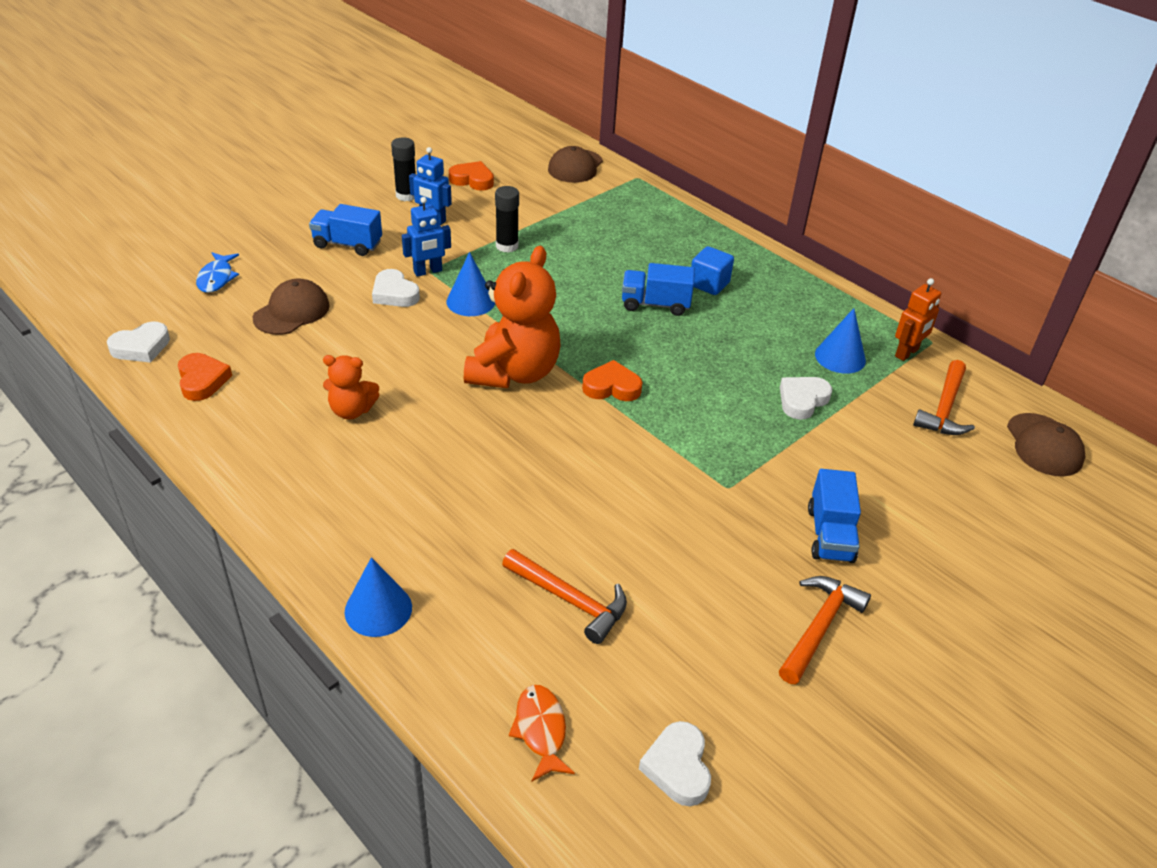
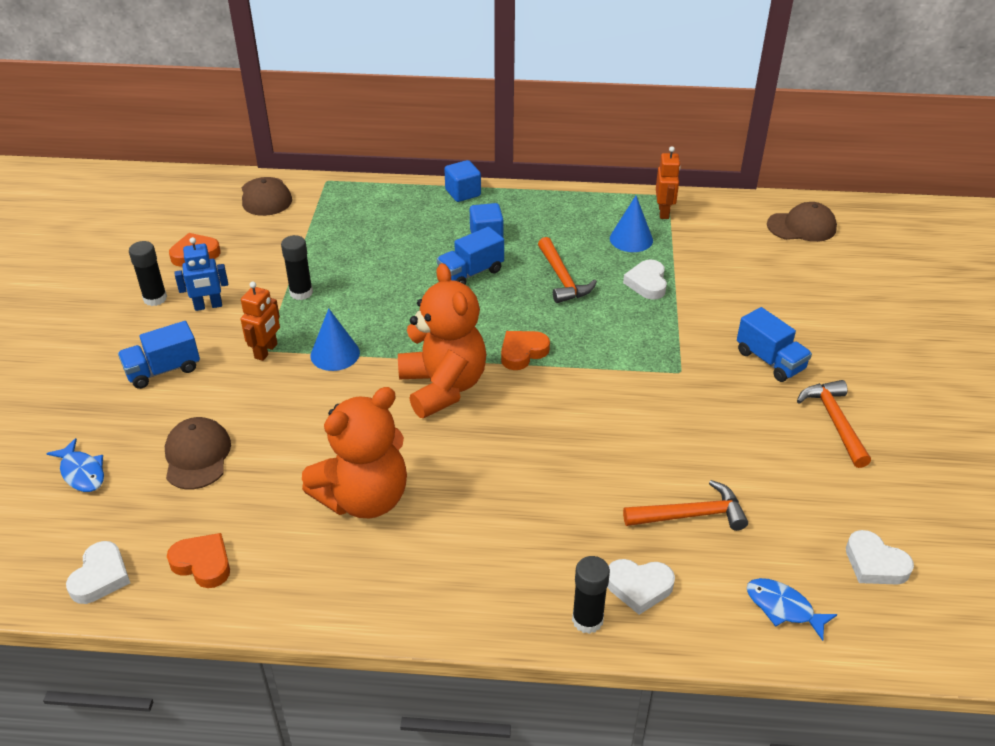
camera: 40 degrees left, 0 degrees up
orange teddy bear [323,355,380,419] -> orange teddy bear [302,387,407,518], size x1.92
blue cone [345,557,412,637] -> black glue stick [572,556,610,634]
white heart [372,269,420,307] -> white heart moved to [608,559,675,615]
blue robot [402,197,451,277] -> orange robot [241,282,280,361]
orange fish [509,685,575,781] -> blue fish [746,578,838,641]
orange hammer [913,360,975,435] -> orange hammer moved to [538,237,597,303]
brown cap [1007,413,1085,477] -> brown cap turned 45 degrees counterclockwise [767,202,837,242]
none -> blue cube [444,160,481,202]

